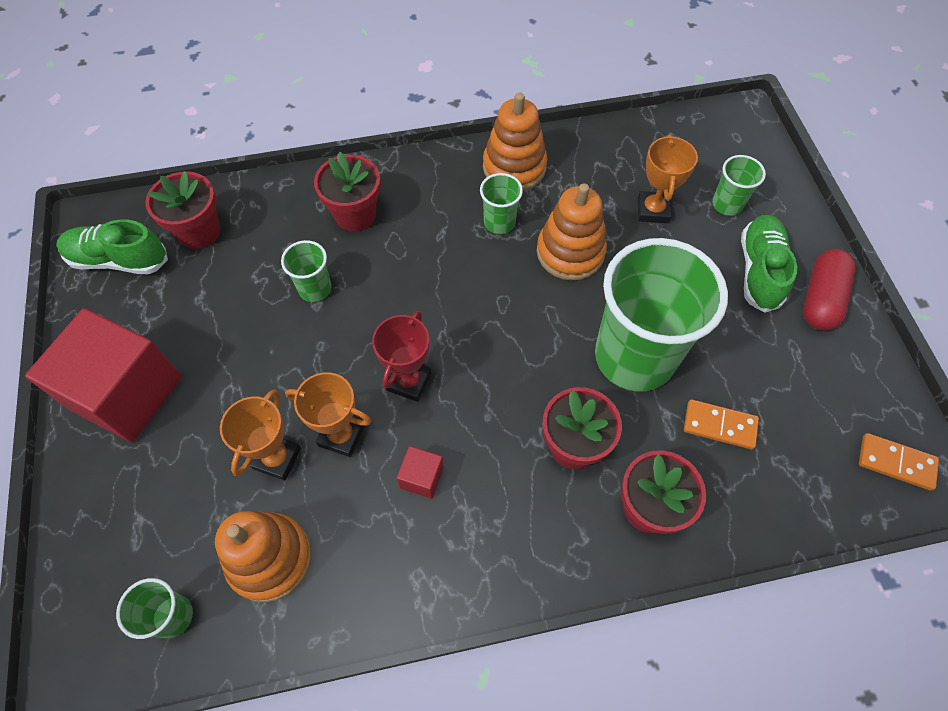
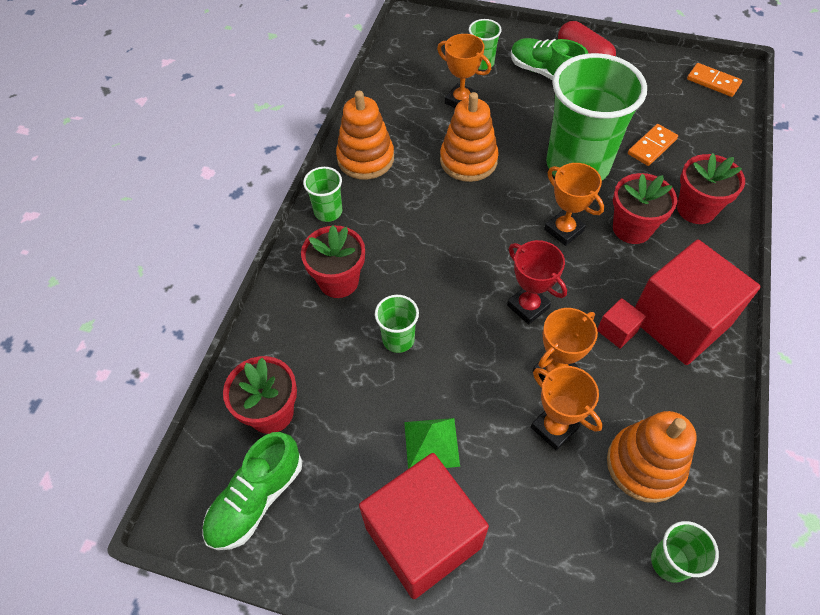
camera: 60 degrees left, 5 degrees down
green cup [480,173,523,234] -> green cup moved to [303,167,342,222]
orange domino [859,433,939,490] -> orange domino turned 75 degrees clockwise [687,63,742,97]
none -> green pyramid [404,418,460,469]
none -> orange trophy [544,163,604,246]
none -> red cube [635,239,761,365]

